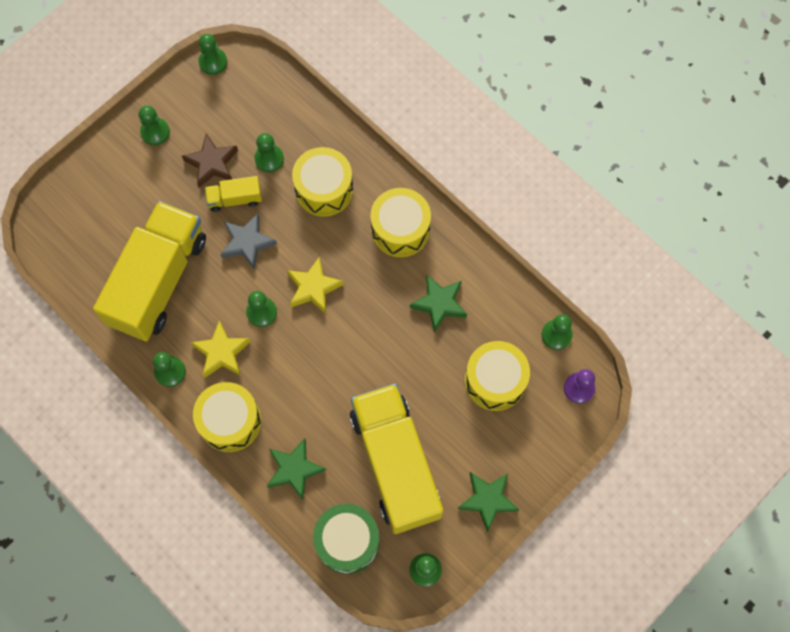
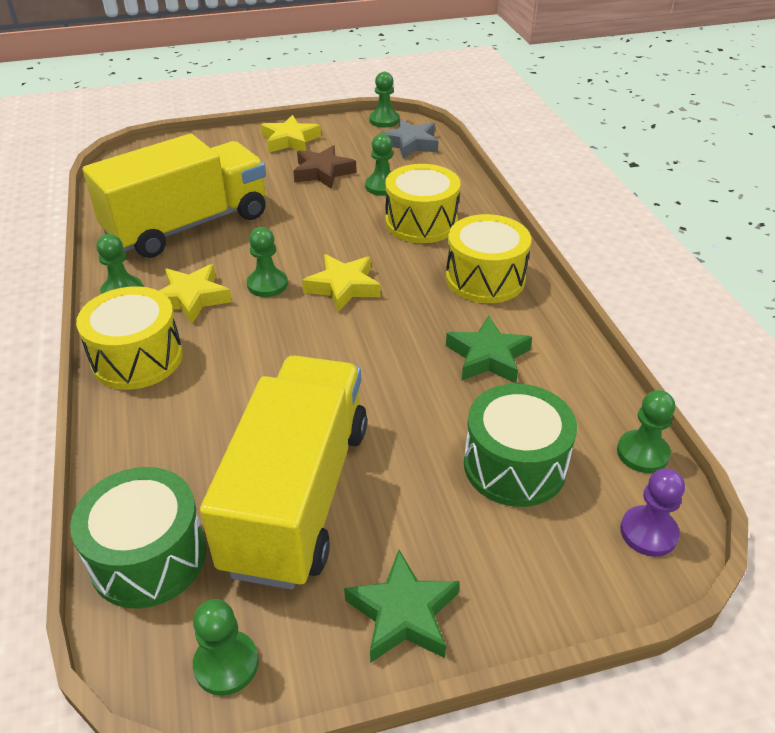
camera: 30 degrees right, 30 degrees down
green pawn [139,106,170,145] -> yellow star [261,115,321,152]
yellow truck [205,176,262,212] -> none
grey star [220,213,277,269] -> grey star moved to [379,119,438,159]
green star [267,438,326,500] -> none
yellow drum [465,341,530,411] -> green drum [464,384,577,507]

